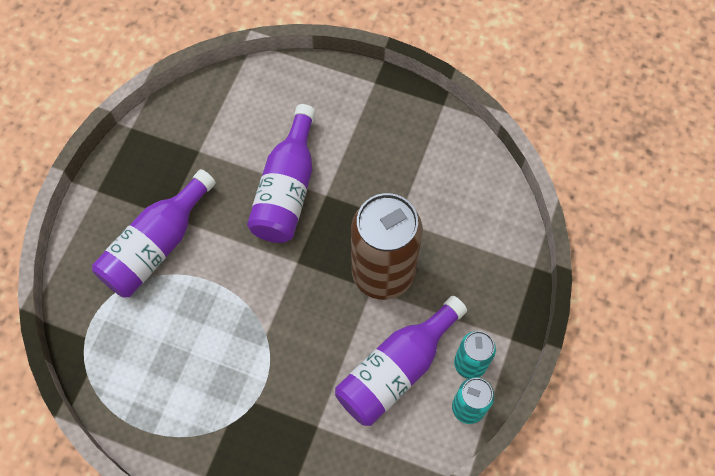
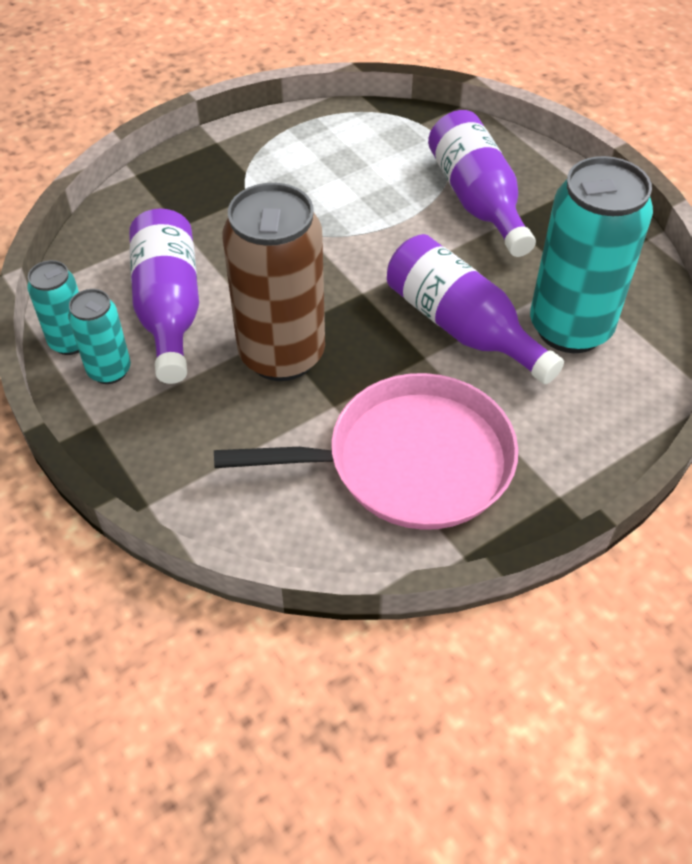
camera: 125 degrees right, 15 degrees down
none -> pink pan [214,373,518,530]
none -> turquoise can [530,156,653,353]

